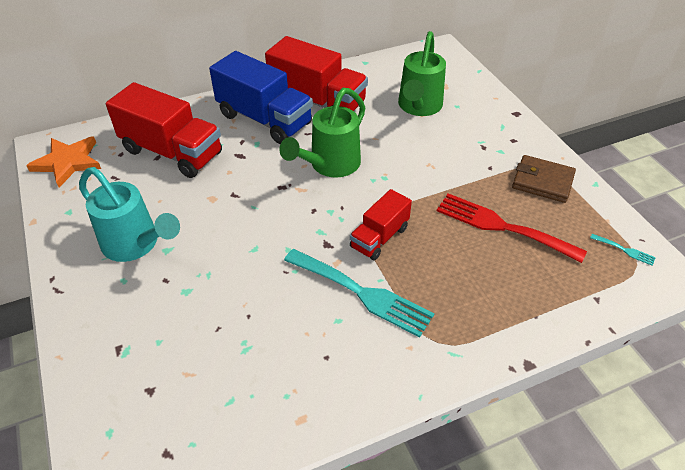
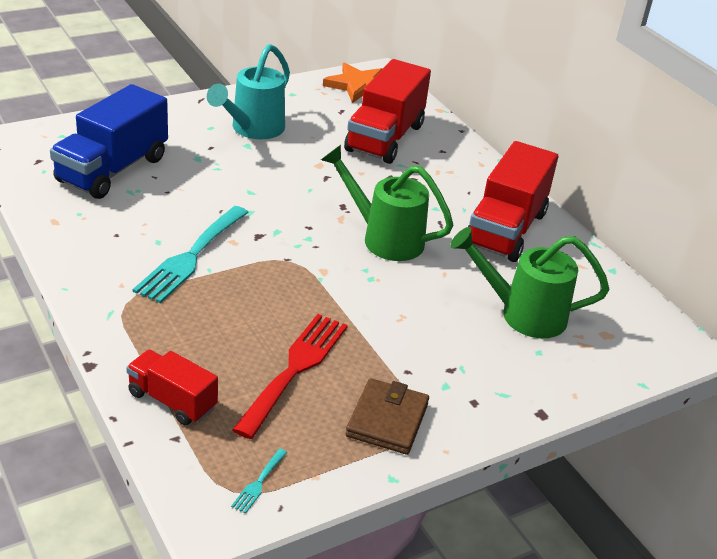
camera: 80 degrees right, 10 degrees down
blue truck [209,51,313,144] -> blue truck moved to [50,84,168,199]
red truck [350,189,412,260] -> red truck moved to [126,350,218,425]

